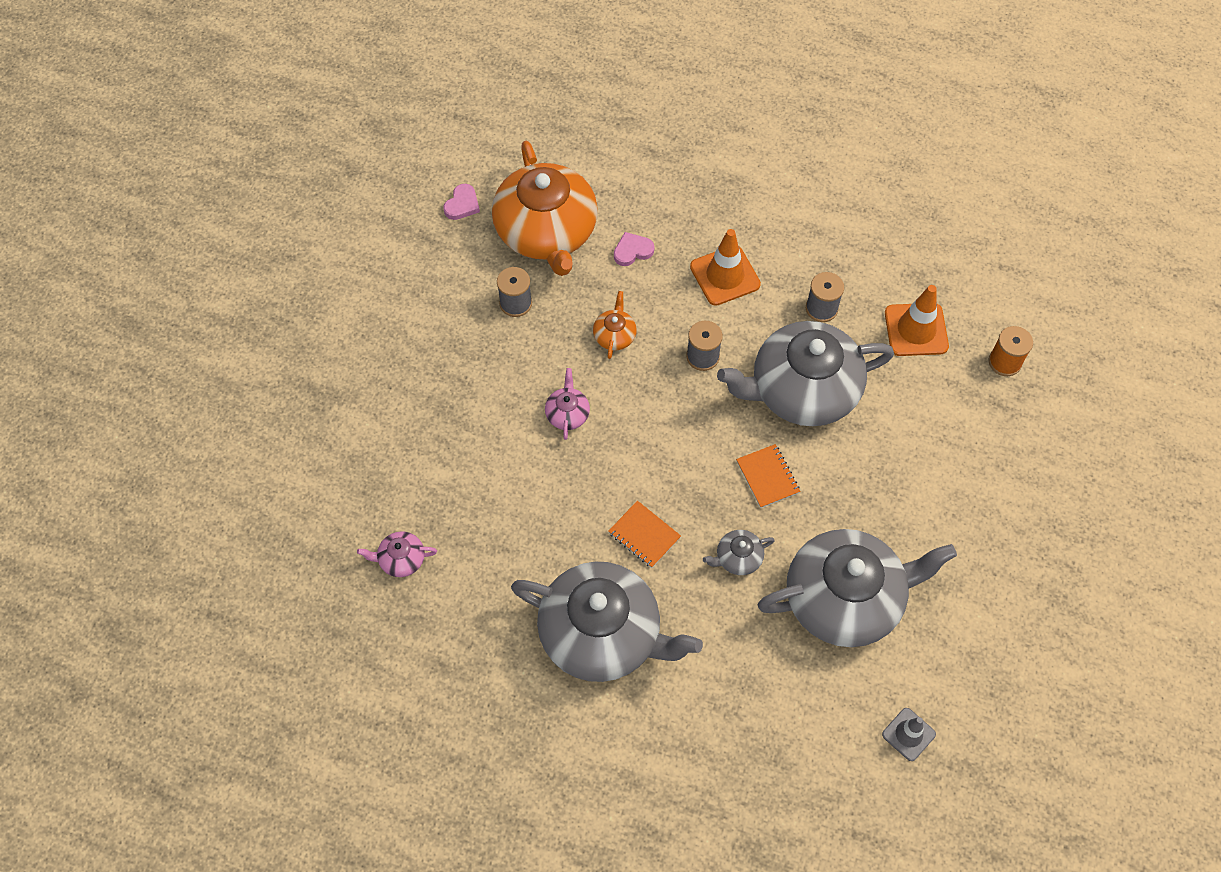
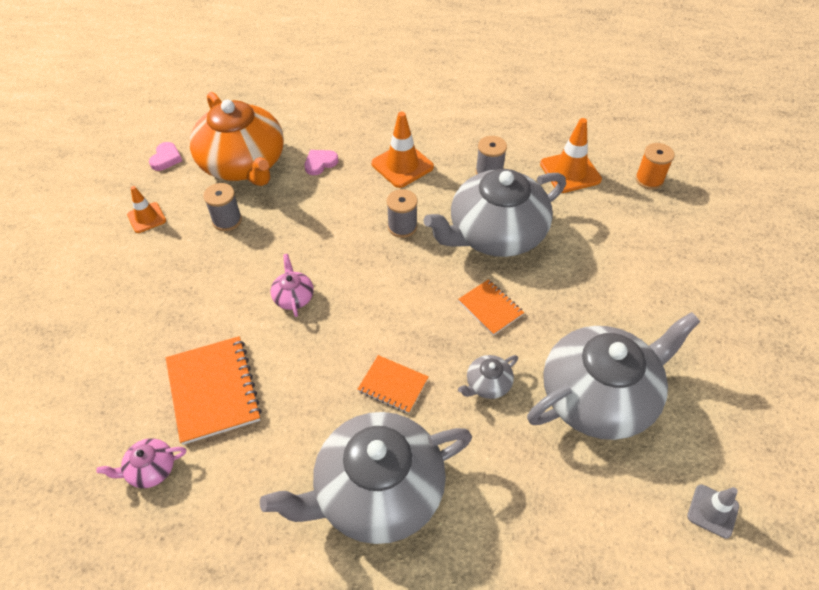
camera: 15 degrees left, 10 degrees down
grey teapot [511,562,703,682] -> grey teapot turned 150 degrees clockwise [260,412,472,544]
orange teapot [593,291,637,359] -> none
none -> orange traffic cone [127,186,166,233]
none -> orange notebook [166,336,262,445]

